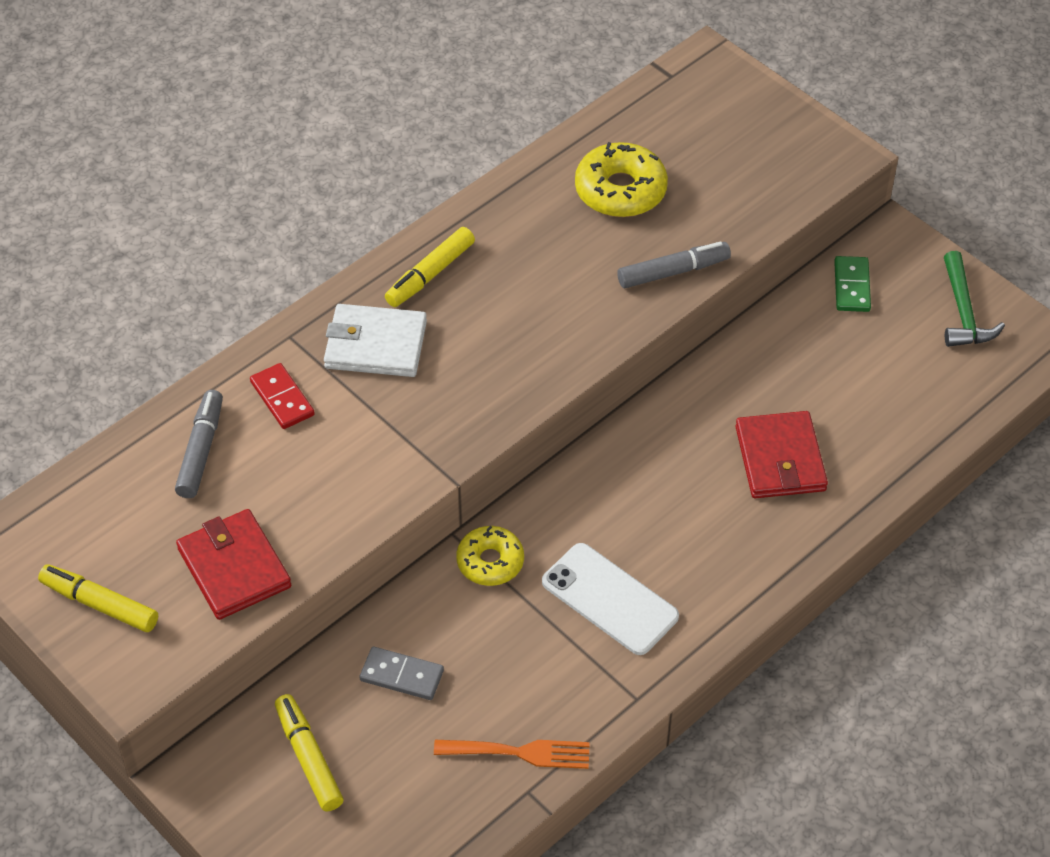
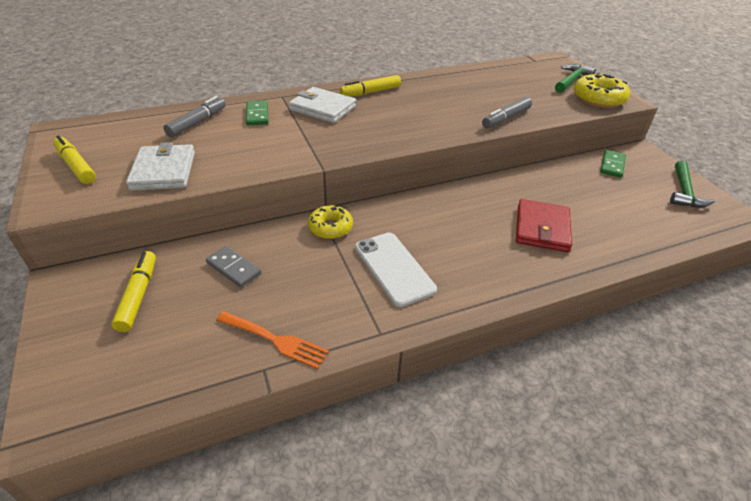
camera: 20 degrees right, 10 degrees down
red wallet [176,509,291,620] -> white wallet [126,142,195,191]
red domino [250,363,315,429] -> green domino [246,101,268,125]
yellow donut [575,142,668,217] -> yellow donut moved to [573,72,630,108]
grey marker [617,241,731,288] -> grey marker turned 135 degrees clockwise [482,97,532,129]
none -> green hammer [555,64,596,93]

